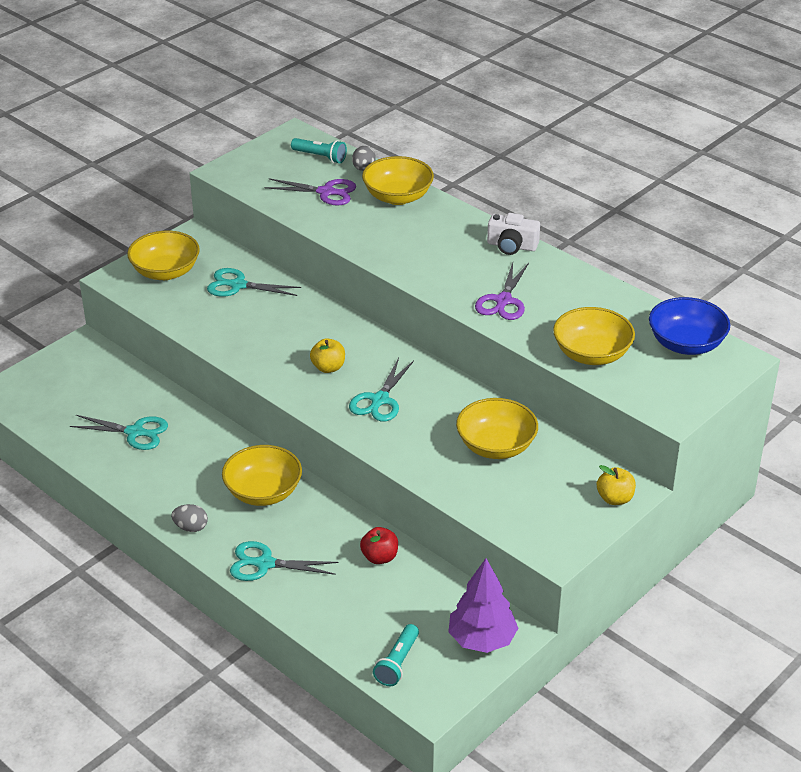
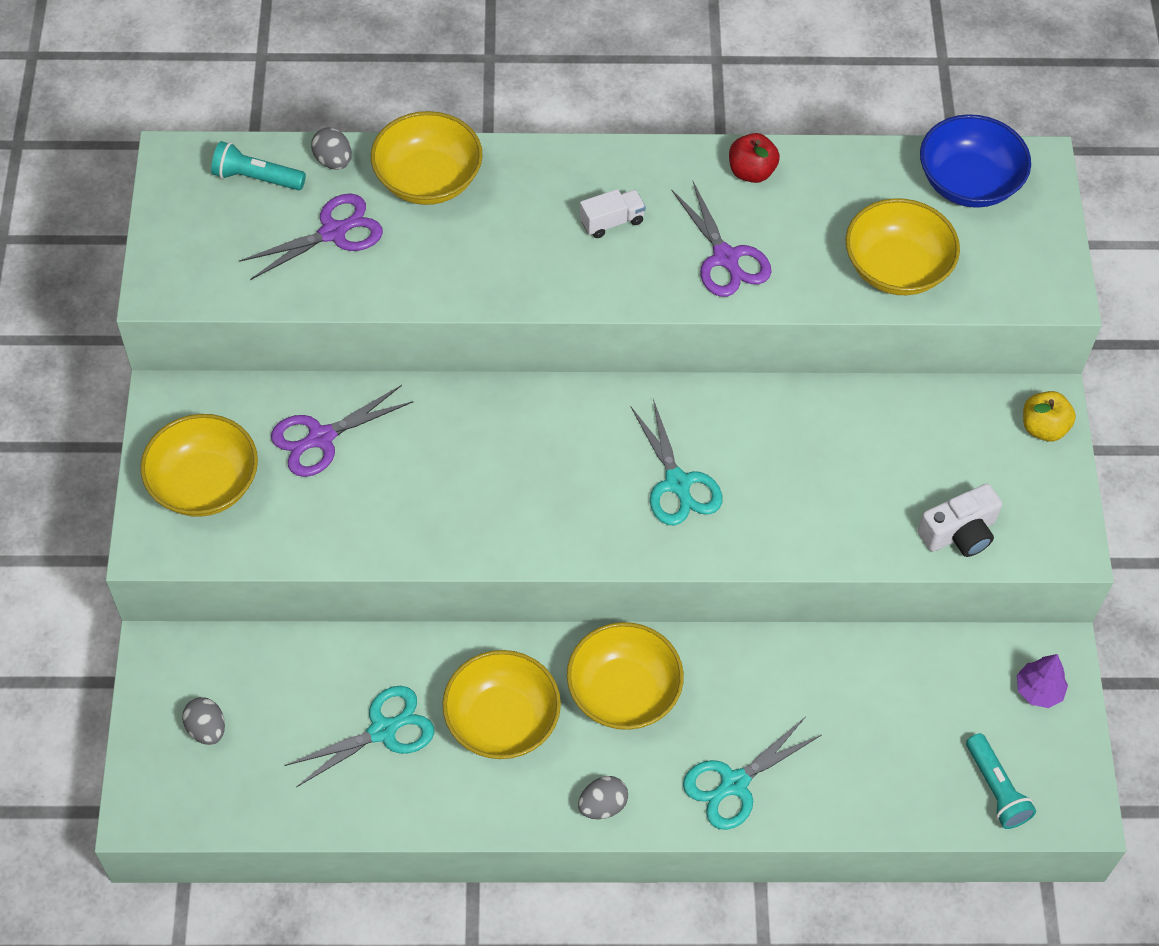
camera: 45 degrees left, 20 degrees up
turquoise scissors [207,268,301,297] -> purple scissors [271,385,413,477]
turquoise flashlight [291,138,347,163] -> turquoise flashlight turned 150 degrees counterclockwise [211,141,306,190]
yellow apple [310,338,345,373] -> none
red apple [360,527,398,564] -> red apple moved to [729,133,780,183]
purple tree [448,558,518,653] -> purple tree [1017,654,1068,708], size x0.56
yellow bowl [456,398,538,459] -> yellow bowl moved to [443,650,561,759]
white camera [487,213,540,255] -> white camera moved to [918,484,1002,557]
none -> grey egg [182,697,225,745]
none -> white truck [580,189,646,238]

